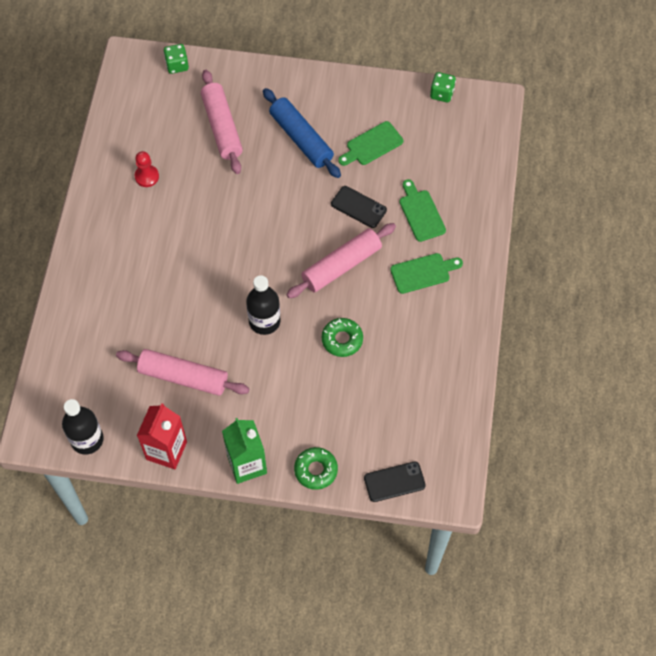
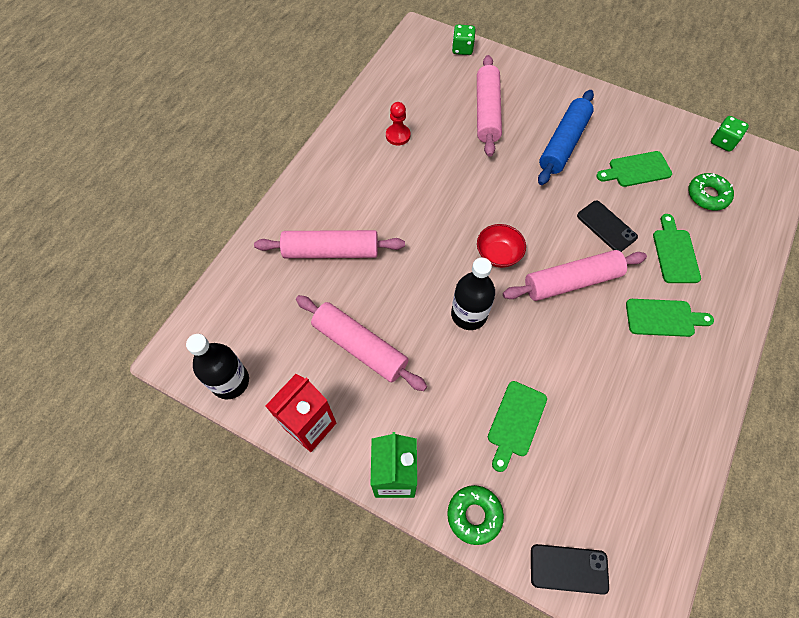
camera: 20 degrees right, 0 degrees up
blue rolling pin [263,88,341,178] -> blue rolling pin turned 45 degrees clockwise [538,90,594,185]
green donut [322,318,363,357] -> green donut moved to [688,173,734,210]
none -> pink rolling pin [254,230,405,258]
none -> red bowl [477,224,526,268]
none -> green cutting board [488,381,547,472]

